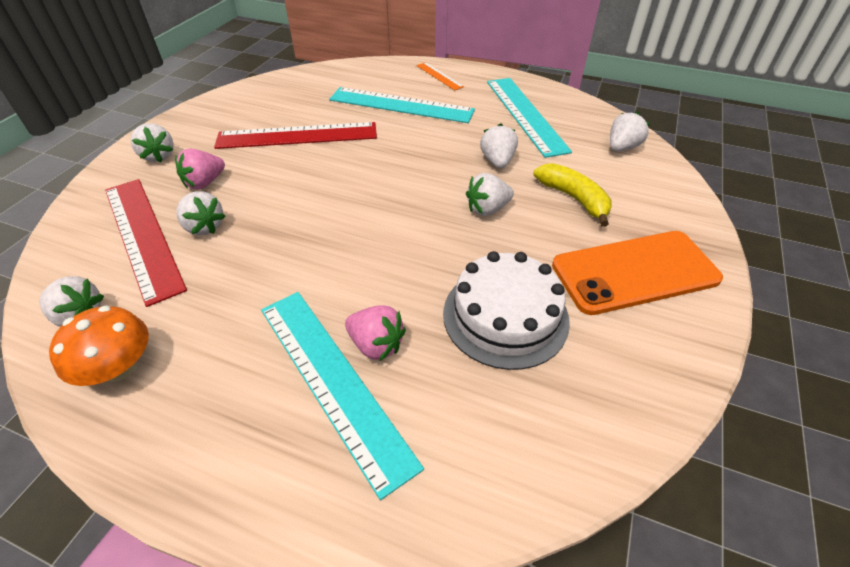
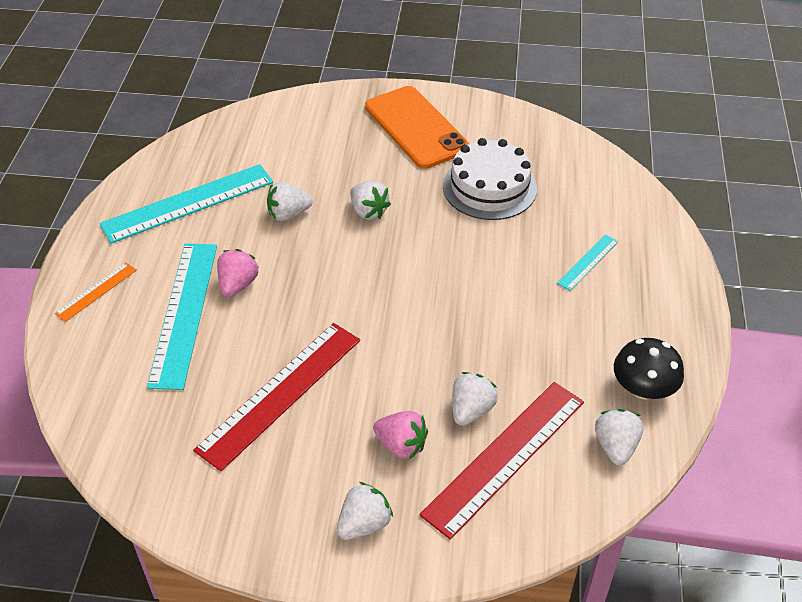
camera: 105 degrees left, 0 degrees up
orange mushroom [49,305,149,386] -> black mushroom [614,338,684,400]
red ruler [214,122,377,149] -> red ruler turned 60 degrees clockwise [193,323,360,471]
turquoise ruler [261,292,424,500] -> turquoise ruler [557,235,618,291], size x0.48
pink strawberry [345,305,406,361] -> pink strawberry moved to [217,249,259,297]
yellow banana [533,163,611,227] -> none
white strawberry [610,112,650,151] -> none

